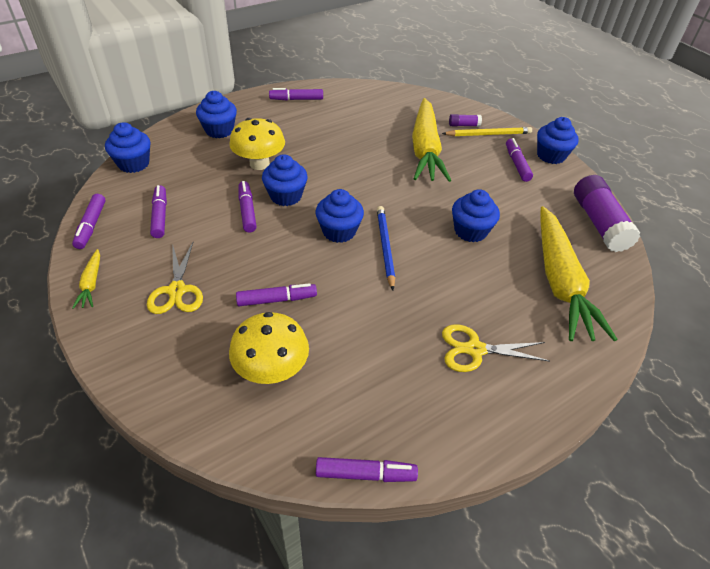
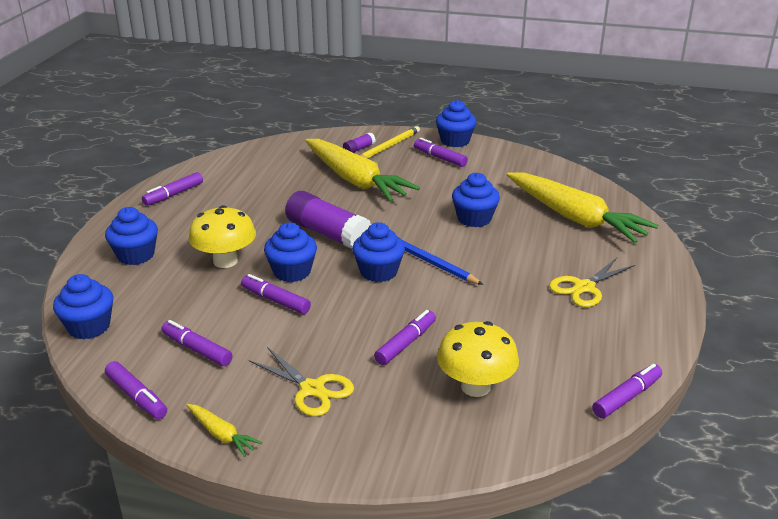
camera: 40 degrees left, 15 degrees down
purple glue stick [574,175,640,252] -> purple glue stick moved to [285,191,371,249]

